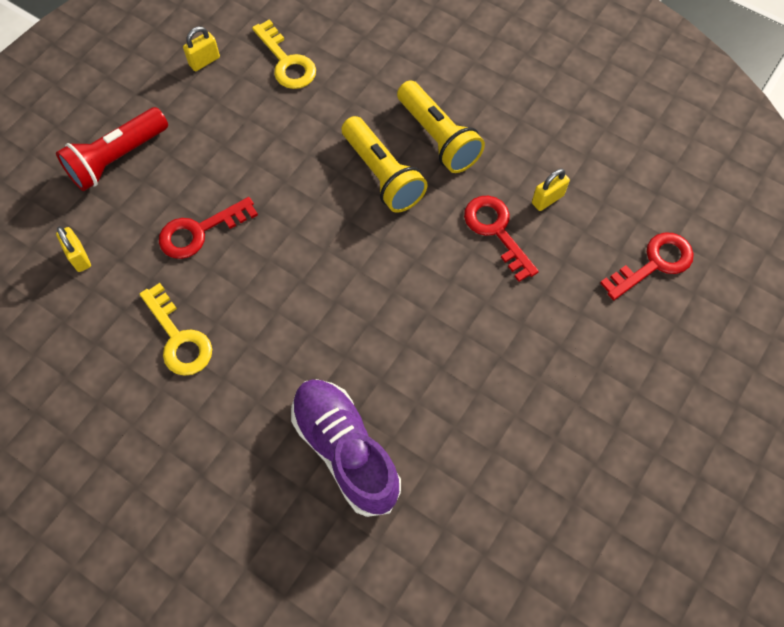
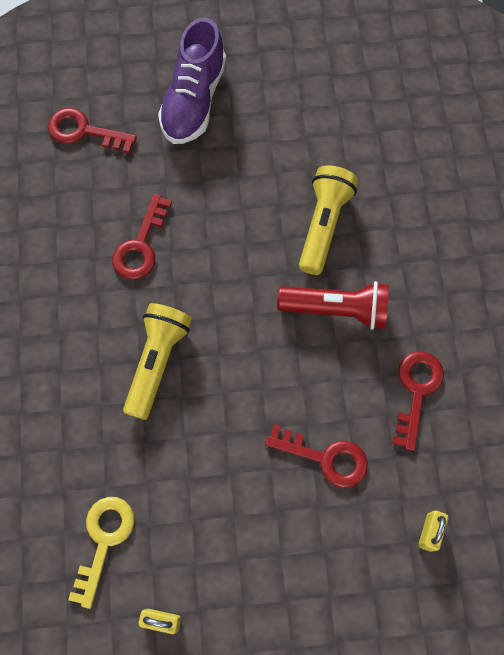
camera: 130 degrees left, 5 degrees up
red flashlight [56,107,168,191] -> red flashlight moved to [277,281,389,330]
yellow key [140,283,212,376] -> red key [392,351,444,451]
purple shoe [291,379,401,517] -> purple shoe moved to [158,18,226,144]
yellow flashlight [397,81,485,173] -> yellow flashlight moved to [299,165,358,275]
yellow padlock [532,169,570,211] -> none

